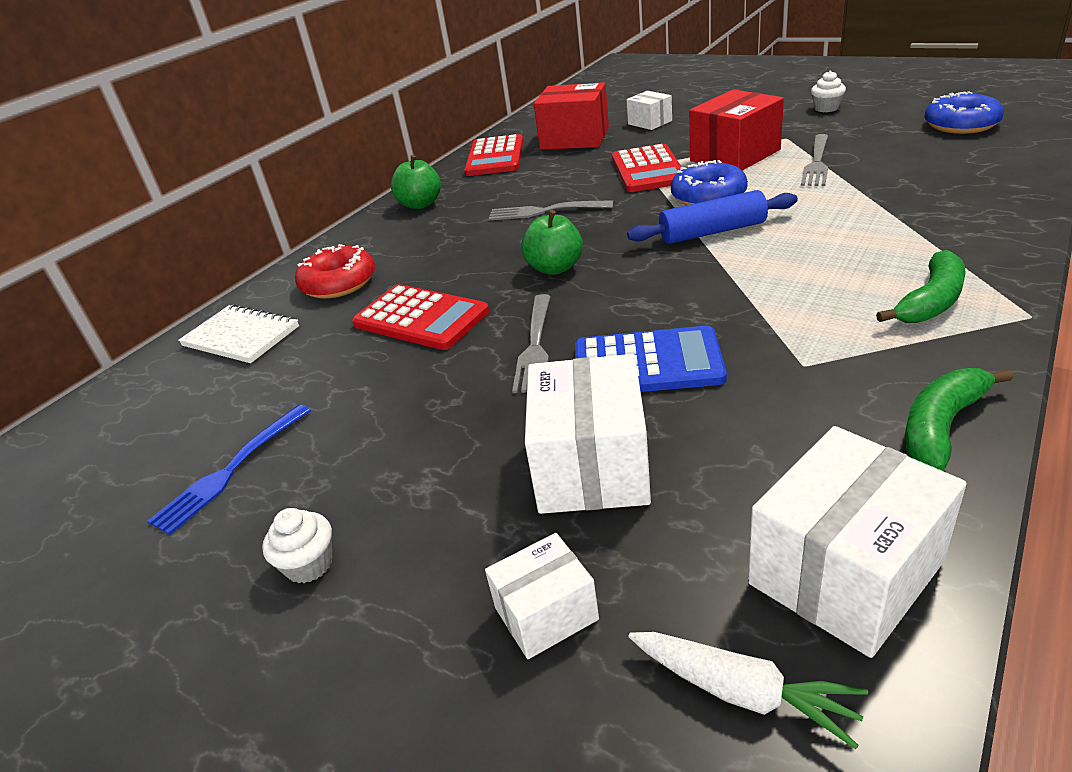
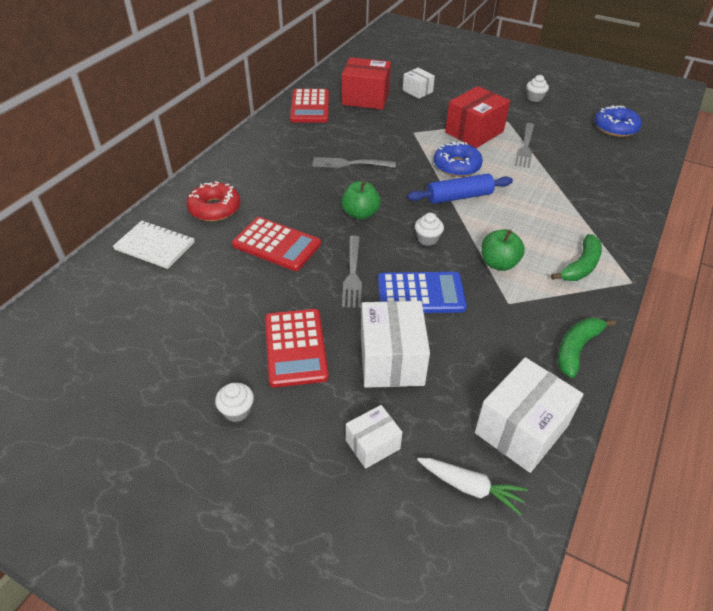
camera: 10 degrees left, 10 degrees up
blue fork [147,405,311,535] -> none
green apple [391,155,441,209] -> green apple moved to [481,229,525,271]
red calculator [612,143,682,192] -> red calculator moved to [265,309,329,388]
none -> white cupcake [415,213,444,246]

